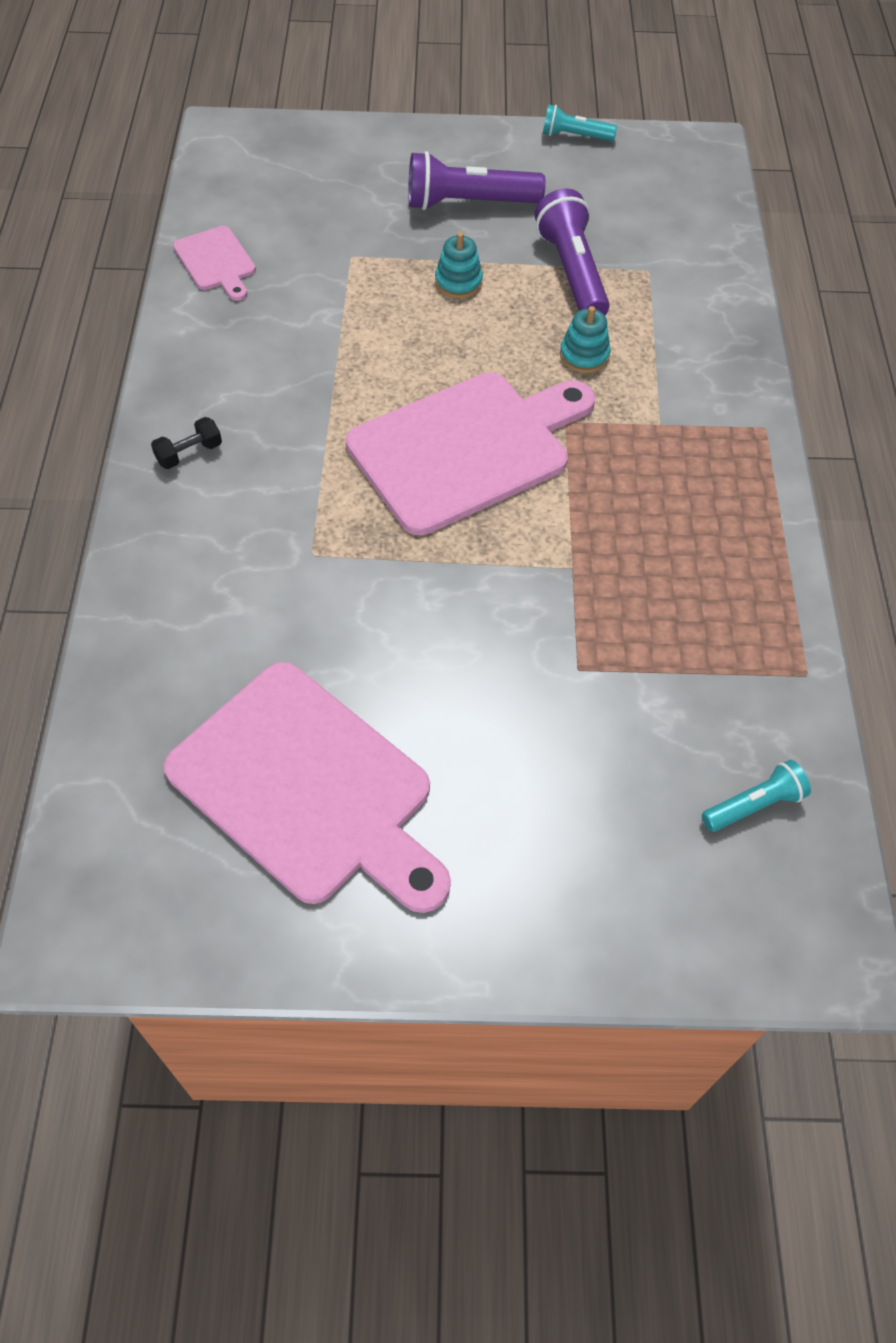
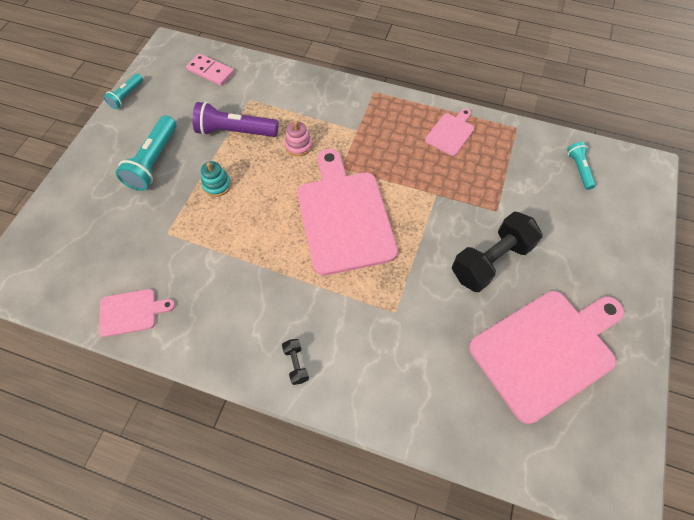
camera: 70 degrees left, 5 degrees up
purple flashlight [408,151,546,210] -> turquoise flashlight [116,115,176,191]
turquoise stacking toy [560,306,611,373] -> pink stacking toy [285,121,312,156]
none -> pink domino [186,54,234,86]
none -> pink cutting board [425,109,474,156]
none -> black dumbbell [452,212,543,292]

